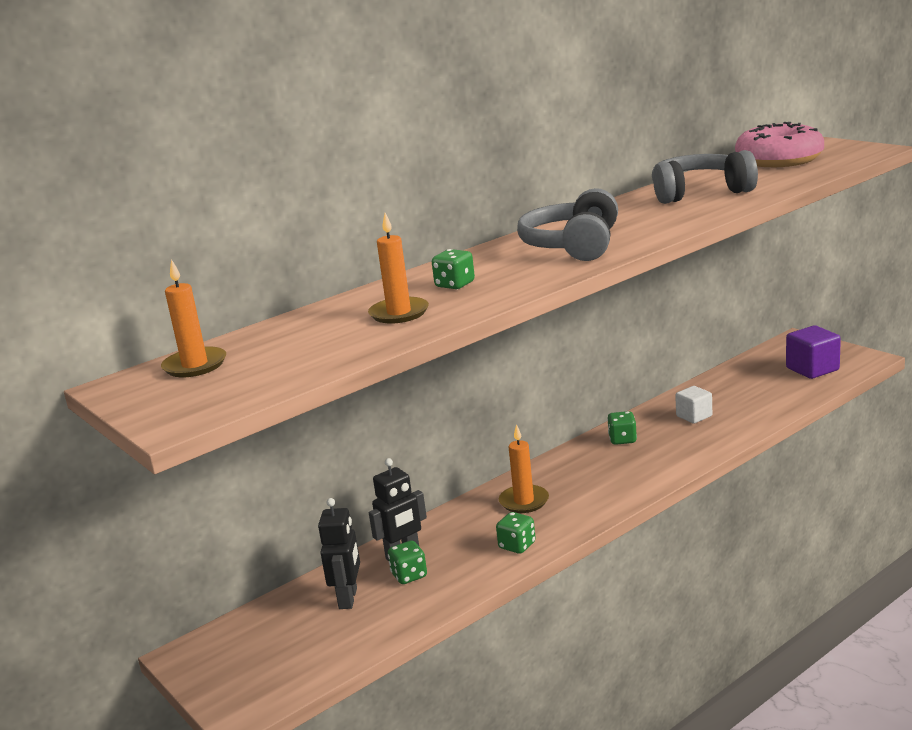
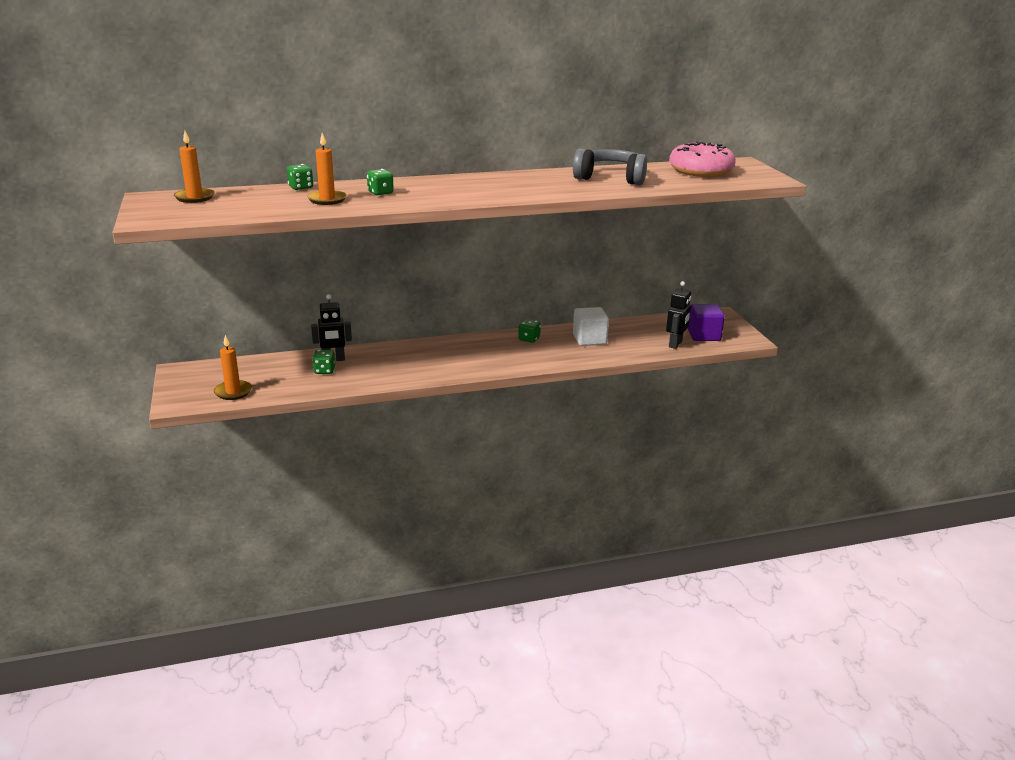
camera: 20 degrees right, 5 degrees up
black robot [318,498,360,609] -> black robot moved to [666,281,691,349]
green dice [496,512,536,554] -> green dice moved to [287,164,313,190]
orange candle [499,424,549,513] -> orange candle moved to [214,335,252,400]
grey headphones [517,188,618,261] -> none
white cube [675,386,712,423] -> white cube [573,307,609,346], size x1.53

